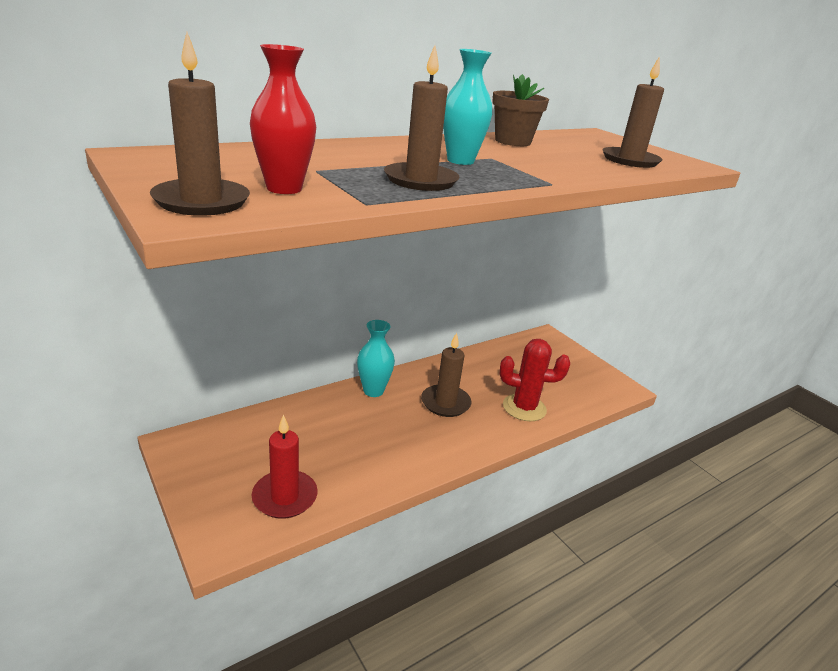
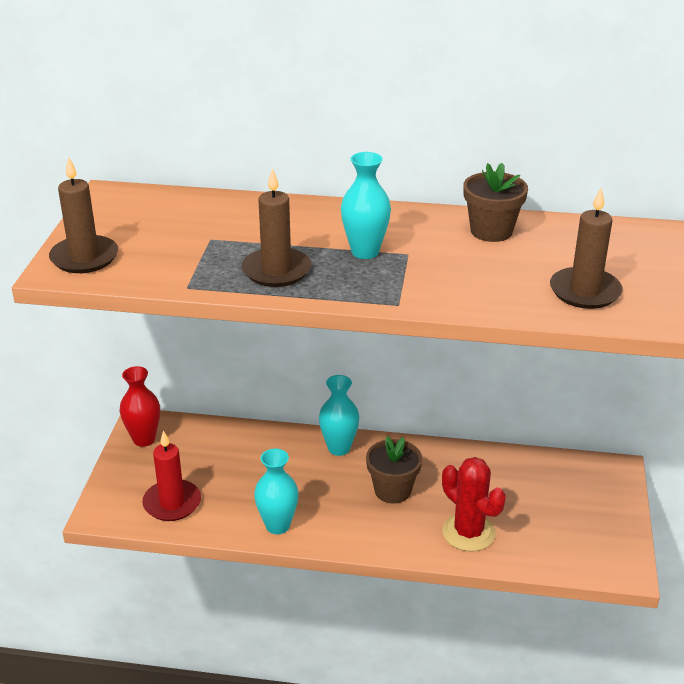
camera: 45 degrees right, 5 degrees up
red vase [250,44,316,194] -> red vase moved to [120,366,160,447]
brown candle [421,333,471,417] -> brown flower pot [366,436,422,504]
none -> turquoise vase [254,448,299,534]

